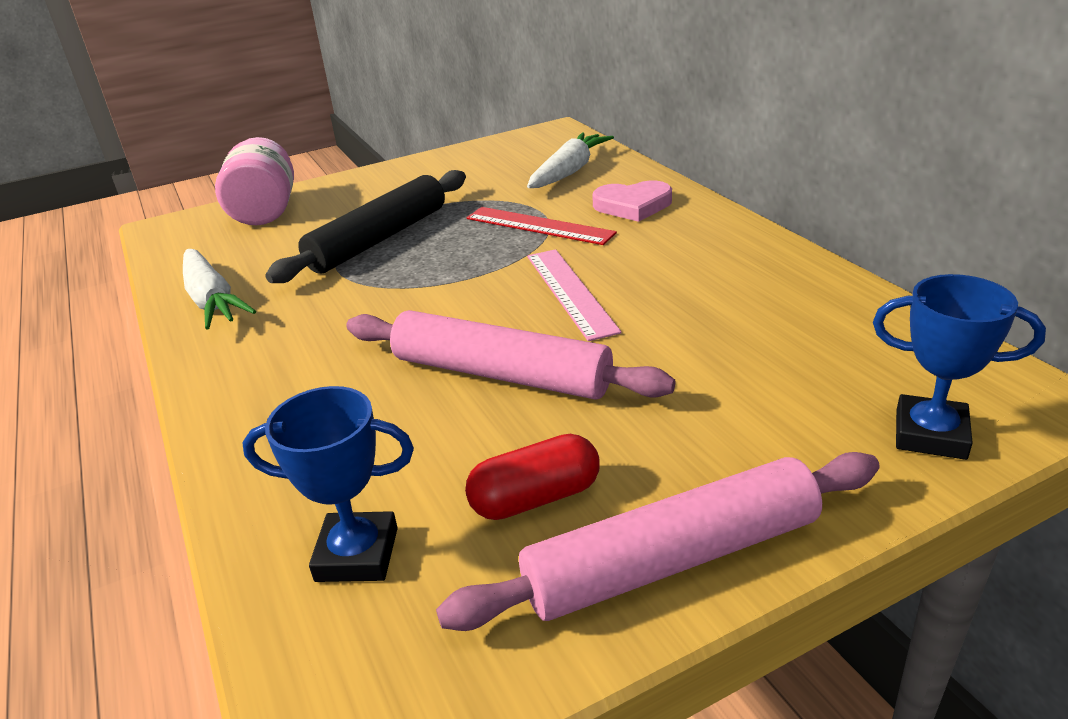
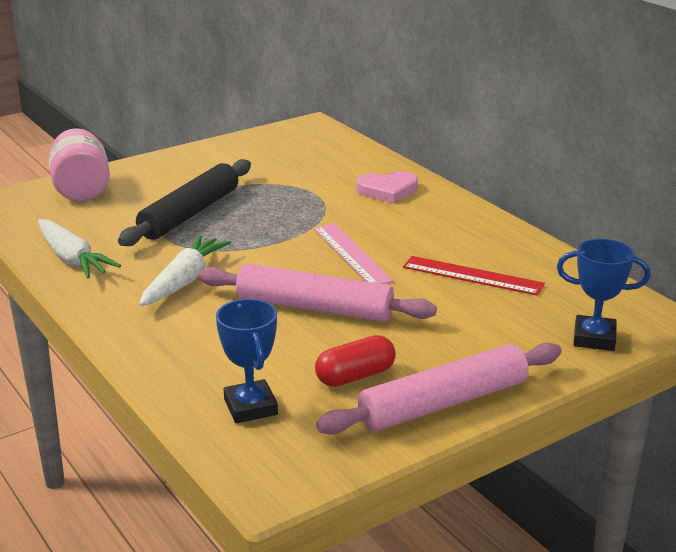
camera: 10 degrees left, 5 degrees down
blue trophy [242,386,414,582] -> blue trophy turned 75 degrees clockwise [216,299,278,423]
red ruler [466,207,617,245] -> red ruler moved to [403,256,545,296]
white carrot [527,132,614,188] -> white carrot moved to [139,235,231,306]

